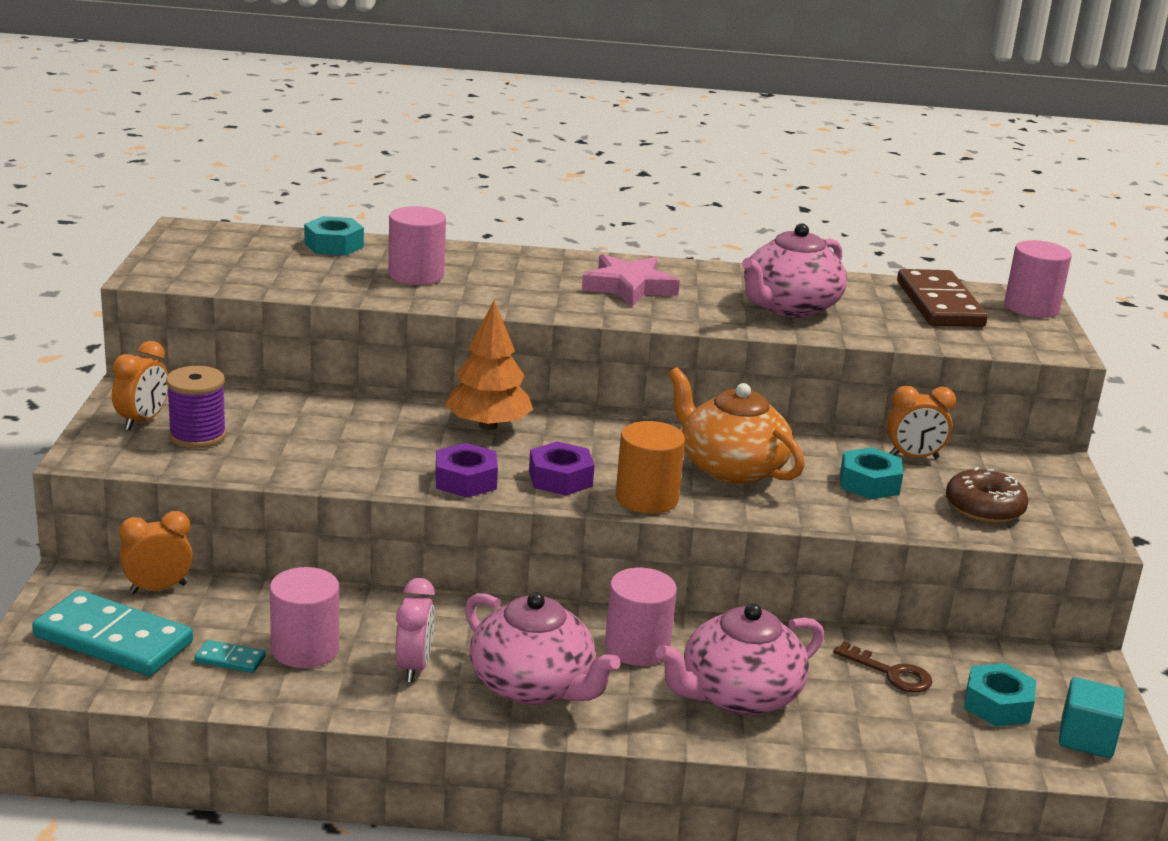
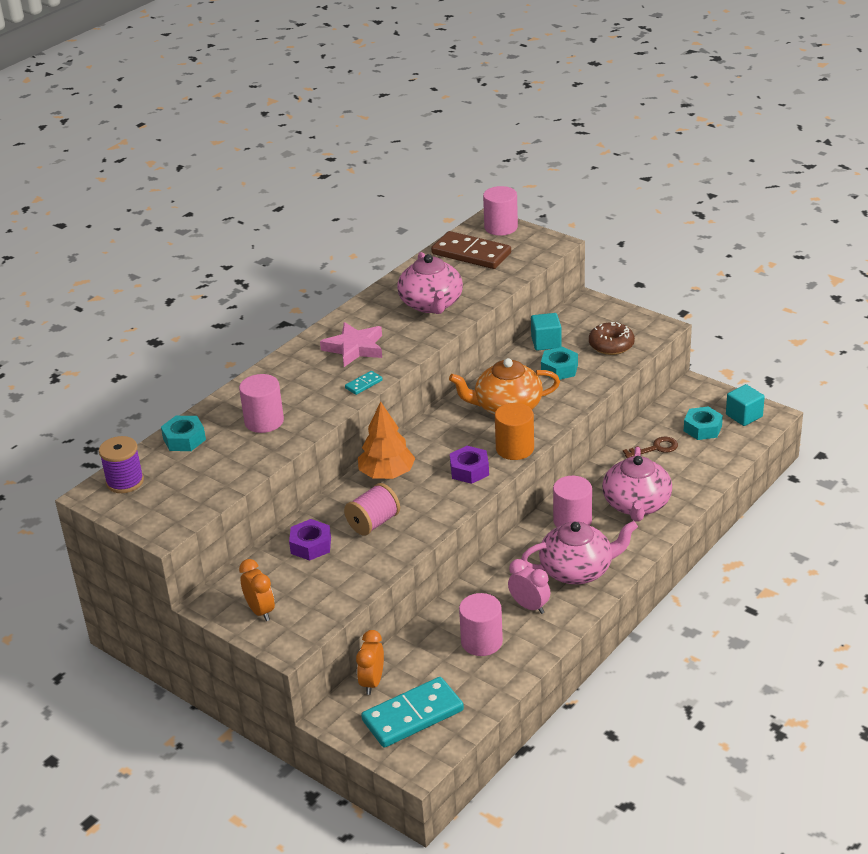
camera: 50 degrees left, 10 degrees up
purple spool [166,366,226,448] -> purple spool moved to [99,436,144,493]
turquoise domino [195,640,266,673] -> turquoise domino moved to [345,371,383,395]
purple nut [436,443,498,498] -> purple nut moved to [289,519,331,561]
orange clock [887,386,956,458] -> turquoise cube [531,313,561,351]
none -> pink spool [344,483,400,535]

